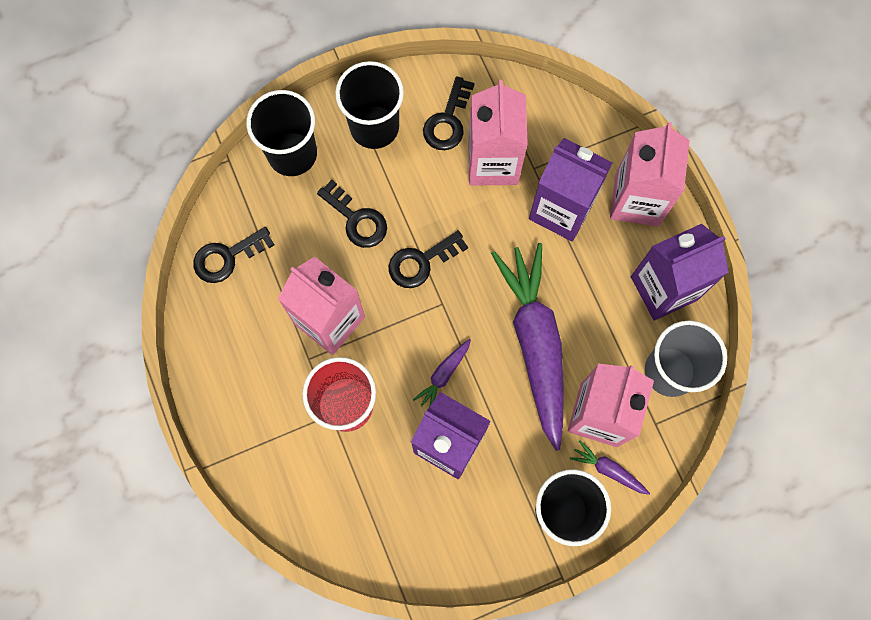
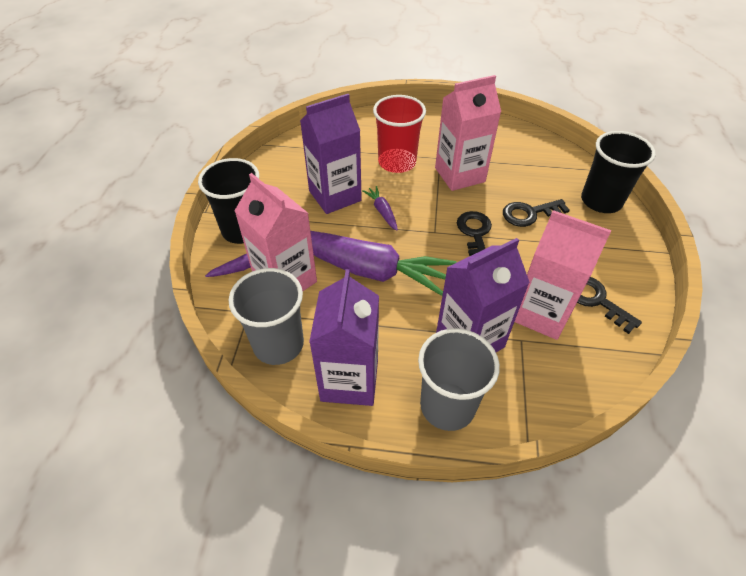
camera: 120 degrees right, 25 degrees down
black key [193,227,275,283] -> none
black cup [335,61,404,149] -> none
pink carton [610,122,690,227] -> grey cup [418,328,500,431]

